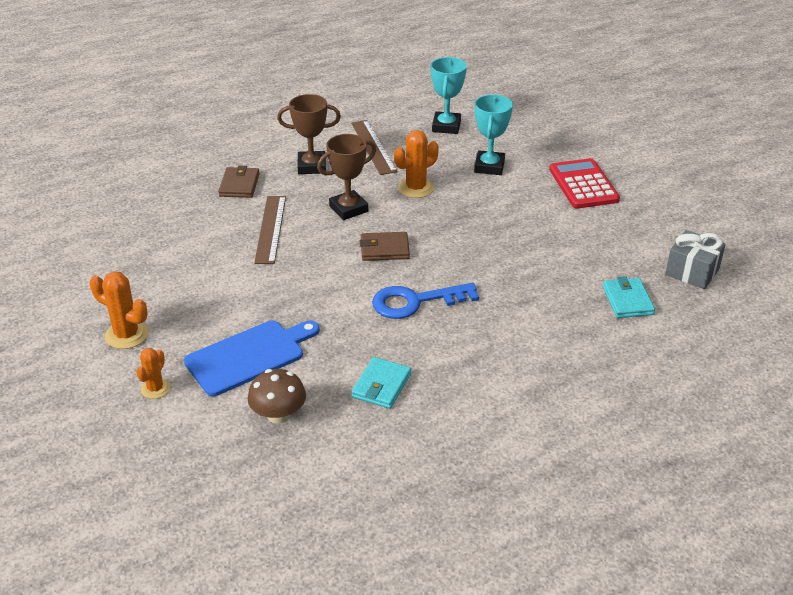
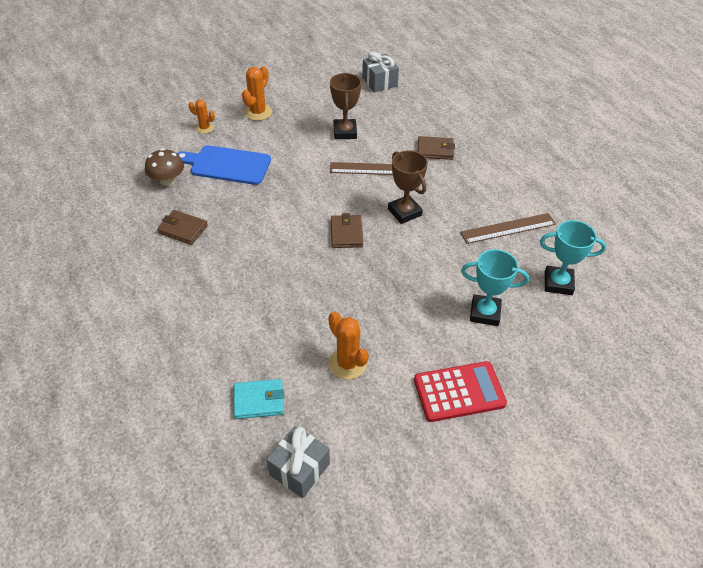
camera: 90 degrees right, 10 degrees up
blue cutting board [184,321,320,396] -> blue cutting board turned 135 degrees clockwise [177,145,271,185]
brown trophy [277,94,341,174] -> brown trophy moved to [330,73,361,139]
turquoise wallet [352,357,411,409] -> brown wallet [157,210,208,245]
blue key [372,283,479,319] -> none
orange cactus [394,130,439,198] -> orange cactus moved to [328,312,369,379]
none -> grey gift [362,52,399,92]

